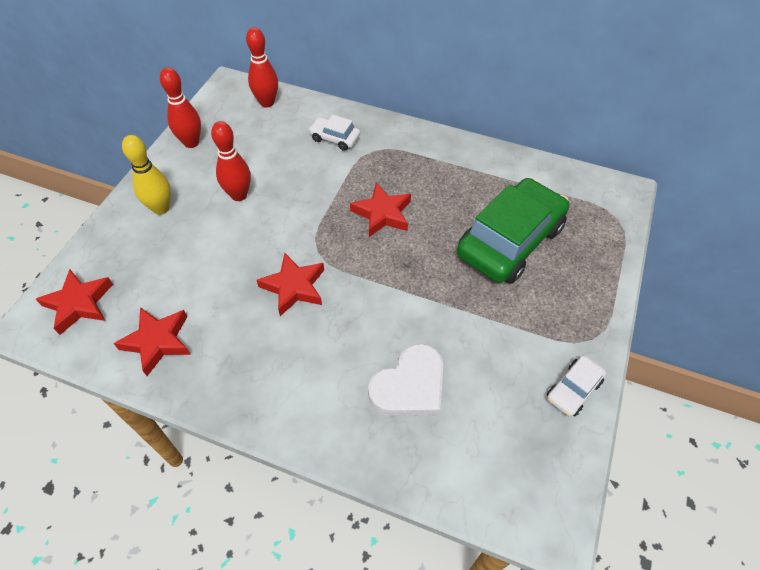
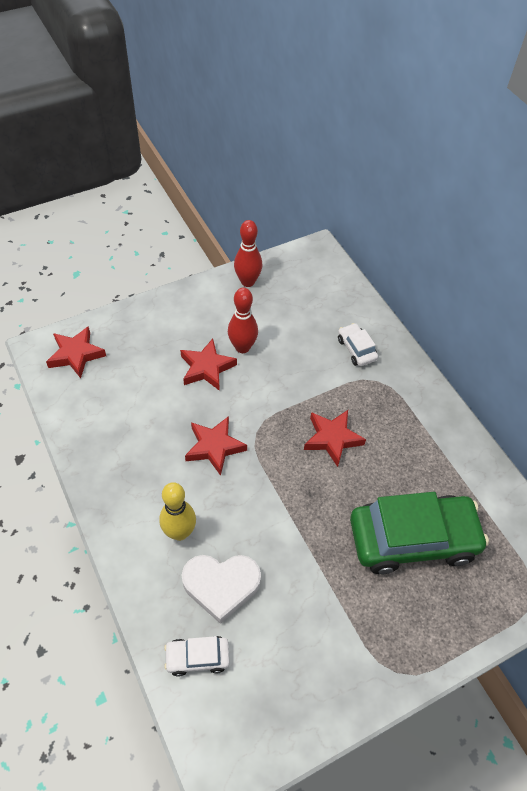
camera: 40 degrees right, 0 degrees up
red star [113,307,191,376] -> red star moved to [180,339,237,391]
yellow bowling pin [122,135,171,215] -> yellow bowling pin moved to [159,482,196,541]
red bowling pin [246,27,278,108] -> none
white car [547,355,606,417] -> white car moved to [164,636,230,677]

